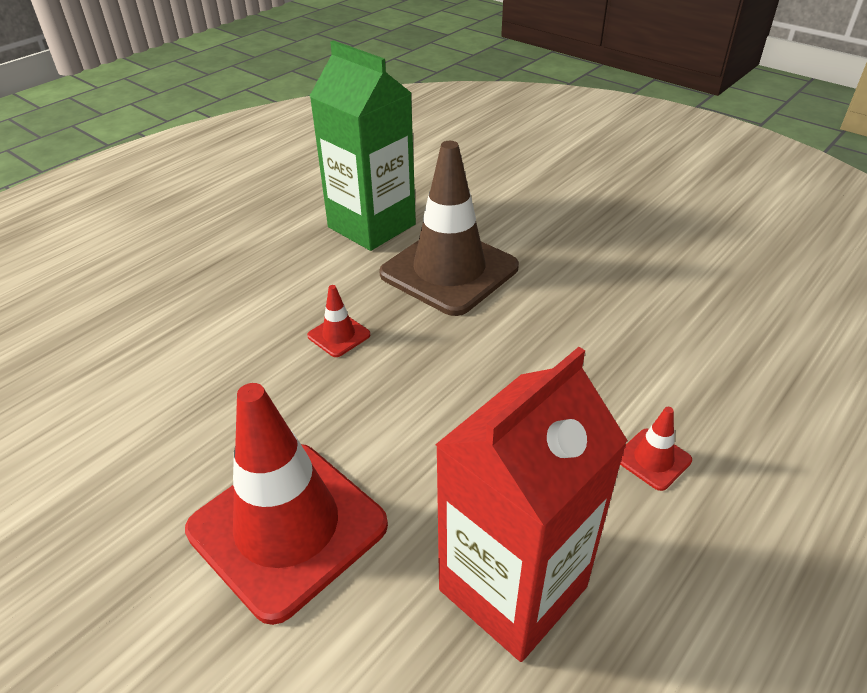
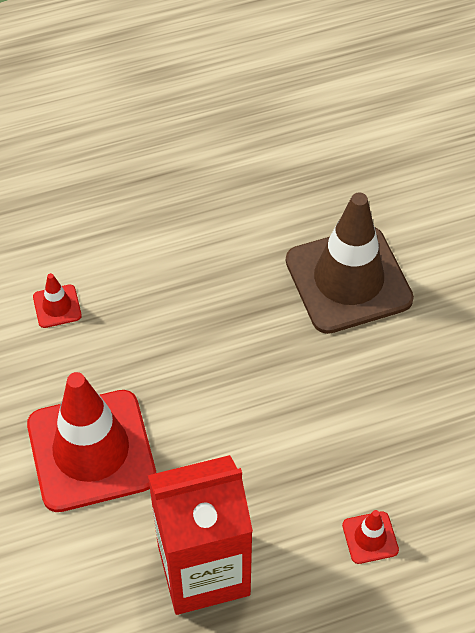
camera: 30 degrees right, 15 degrees up
red traffic cone [307,285,370,357] -> red traffic cone moved to [33,273,82,328]
green carton [310,40,416,251] -> none

